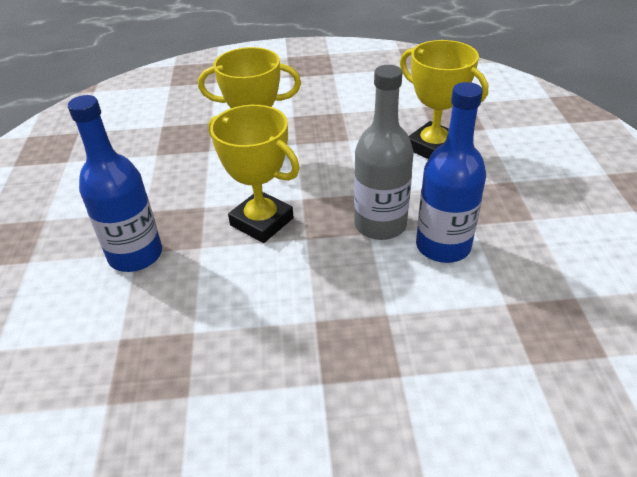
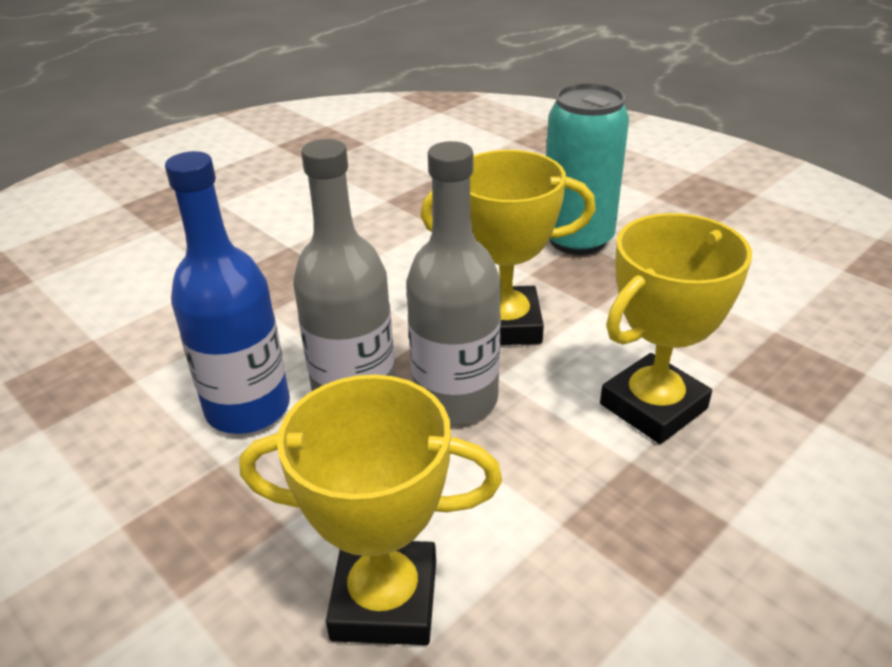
camera: 140 degrees right, 5 degrees down
blue bottle [68,95,162,272] -> turquoise can [546,83,629,255]
none -> grey bottle [406,141,501,424]

